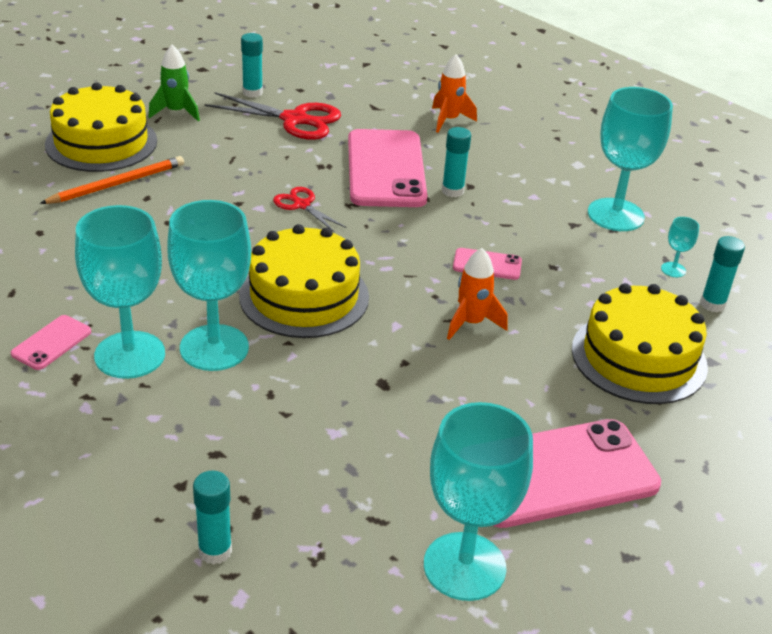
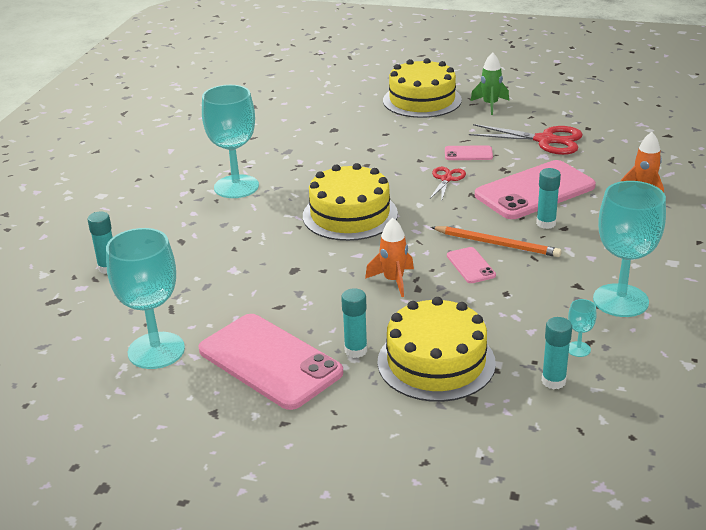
camera: 65 degrees right, 5 degrees down
pink phone [11,315,91,370] -> pink phone moved to [445,145,493,160]
orange pencil [40,156,184,204] -> orange pencil moved to [431,226,561,257]
turquoise goblet [167,200,251,371] -> none
red scissors [205,92,341,140] -> red scissors turned 60 degrees counterclockwise [469,124,583,155]
turquoise glue stick [241,33,263,98] -> turquoise glue stick moved to [341,288,367,358]

